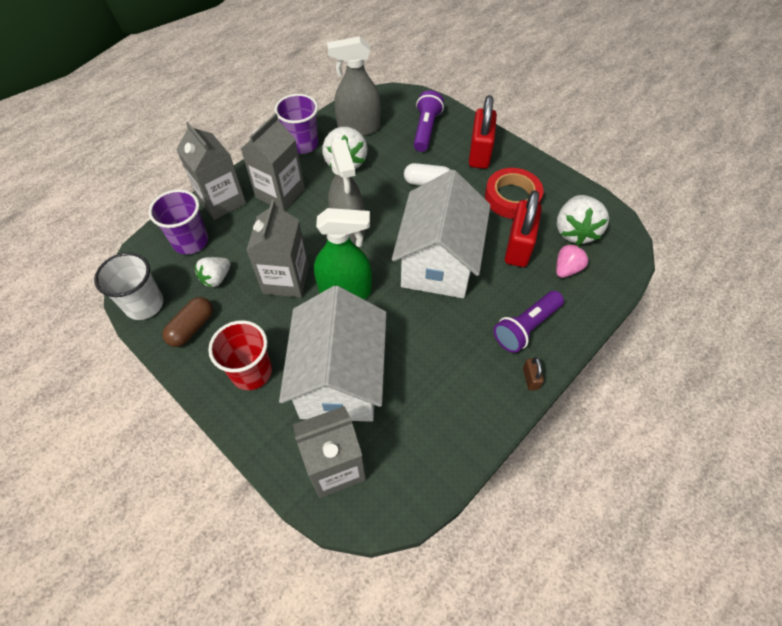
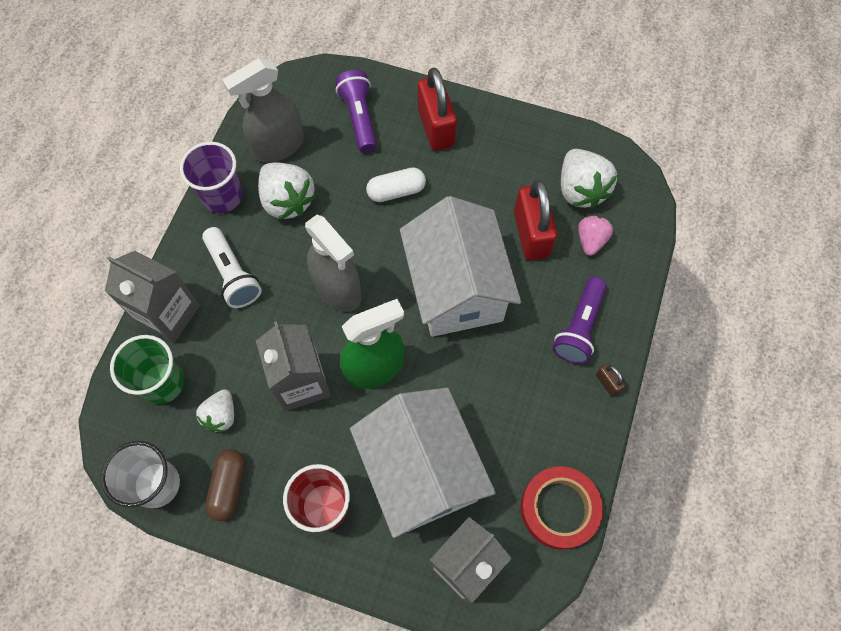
camera: 25 degrees left, 10 degrees up
purple cup [148,190,208,254] -> green cup [110,335,184,404]
grey carton [241,113,305,211] -> white flashlight [202,227,262,308]
red tape [485,168,544,219] -> red tape moved to [521,466,603,550]

